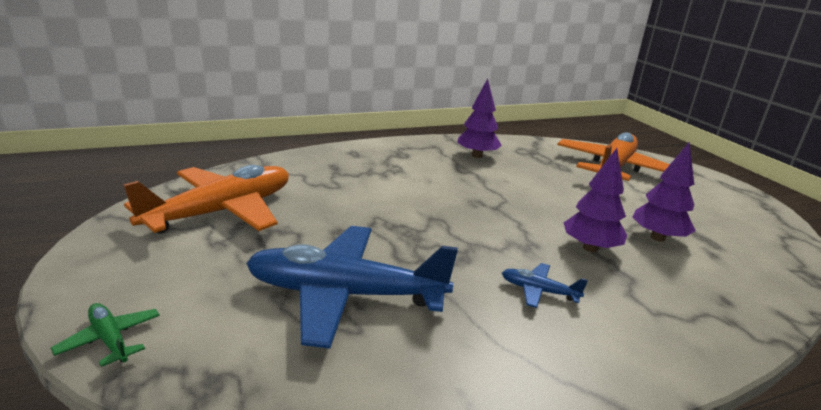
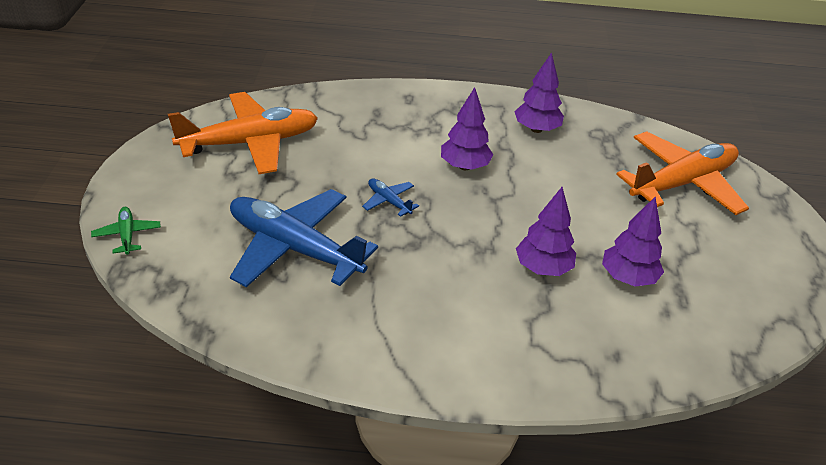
camera: 25 degrees right, 15 degrees up
blue plane [502,263,588,308] -> blue plane moved to [362,178,419,217]
none -> purple tree [441,87,493,170]

